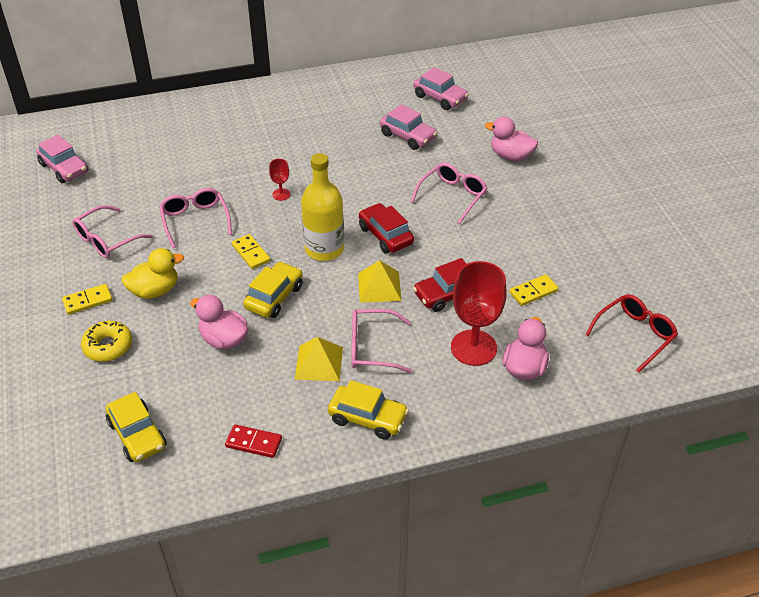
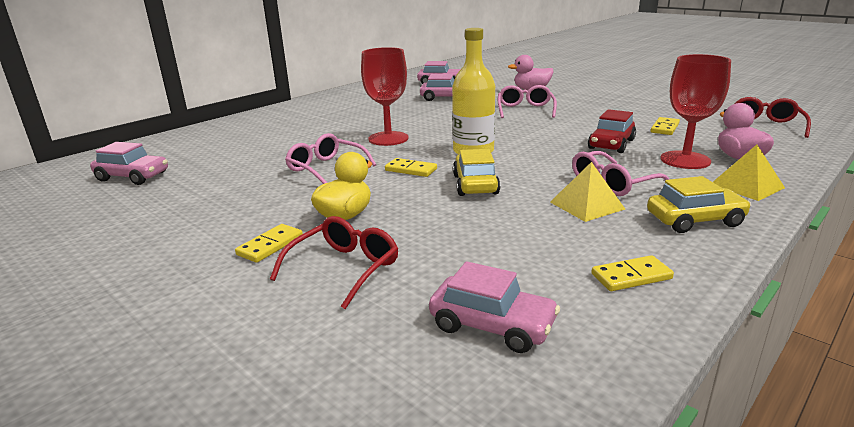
camera: 30 degrees left, 20 degrees down
pink glasses [72,205,153,258] -> none
yellow donut [81,321,132,362] -> red glasses [270,216,398,309]
yellow car [106,392,167,462] -> pink car [429,261,560,353]
pink duck [190,295,248,350] -> none
red domino [225,424,282,458] -> yellow domino [591,255,674,291]
red goblet [269,159,290,201] -> red goblet [361,47,408,146], size x2.19
yellow pyramid [358,260,401,303] -> yellow pyramid moved to [713,145,785,201]
red car [359,203,414,254] -> none

